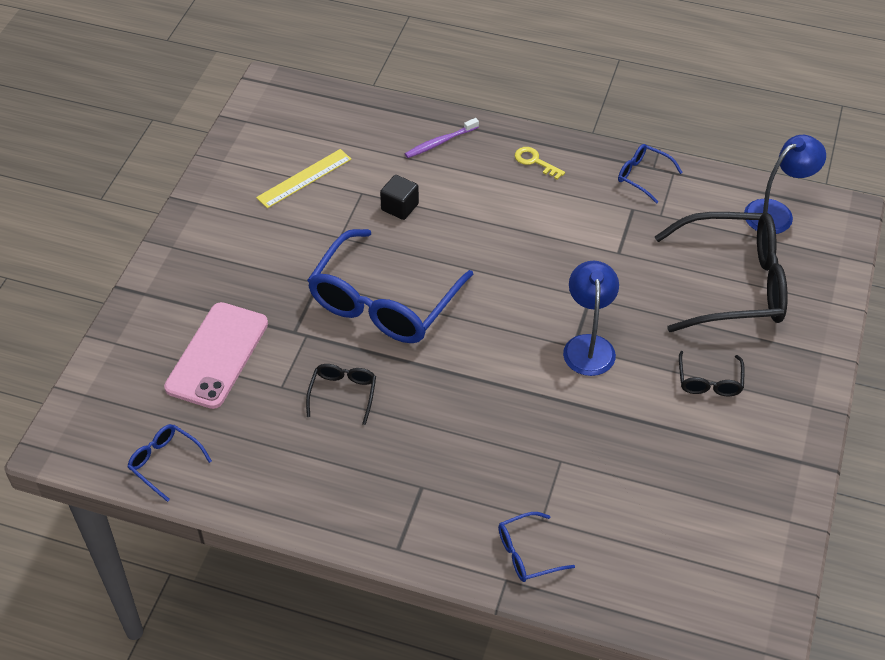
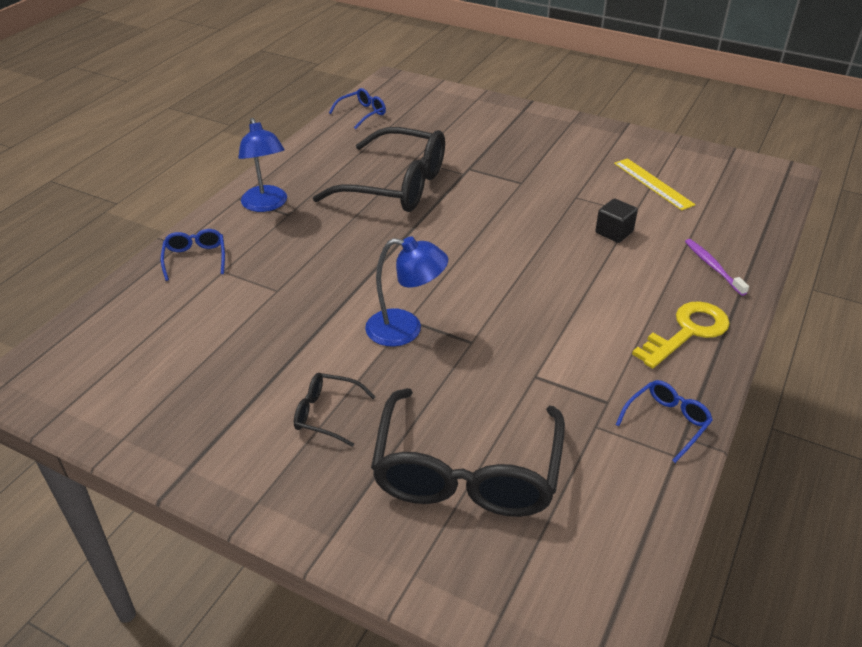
camera: 100 degrees right, 10 degrees down
pink phone [164,302,268,409] -> none
black glasses [306,364,376,425] -> black glasses [313,127,445,212], size x2.25
blue glasses [307,229,474,343] -> none
yellow key [515,147,565,180] -> yellow key [632,301,730,369], size x1.79
blue lamp [744,135,826,234] -> blue lamp moved to [238,118,287,212]

